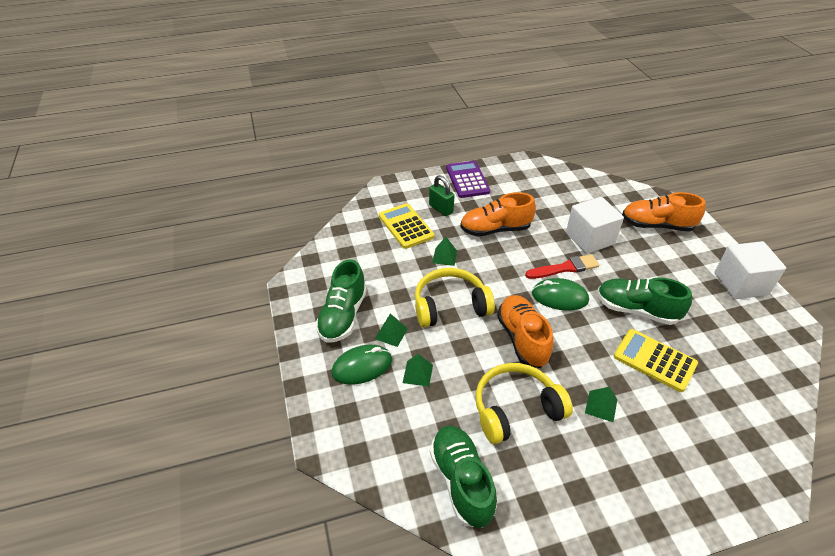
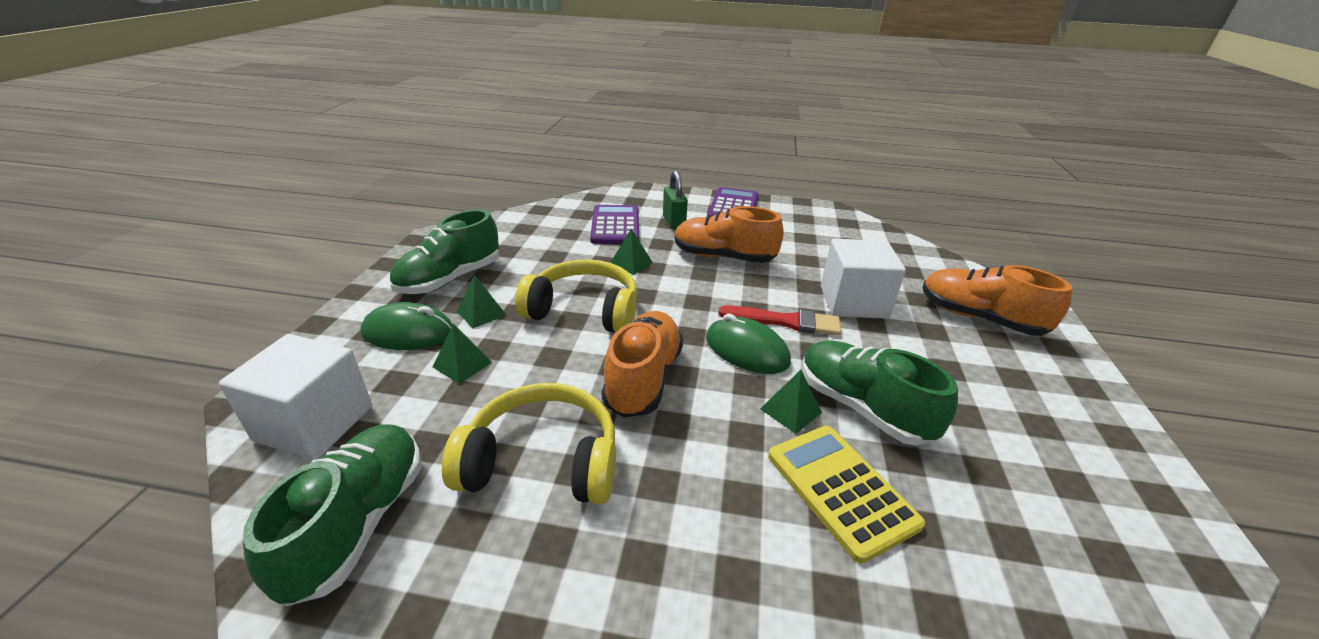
camera: 25 degrees right, 10 degrees down
yellow calculator [379,203,434,249] -> purple calculator [590,205,639,244]
green pyramid [585,387,617,422] -> green pyramid moved to [760,370,822,434]
white cube [714,241,786,299] -> white cube moved to [219,334,372,460]

